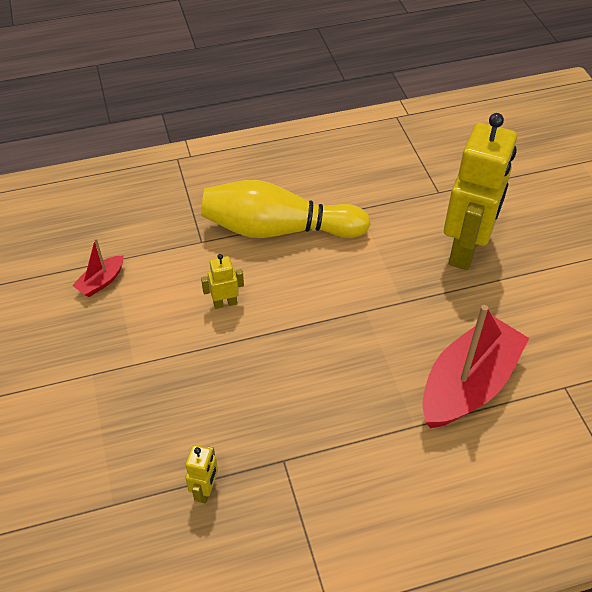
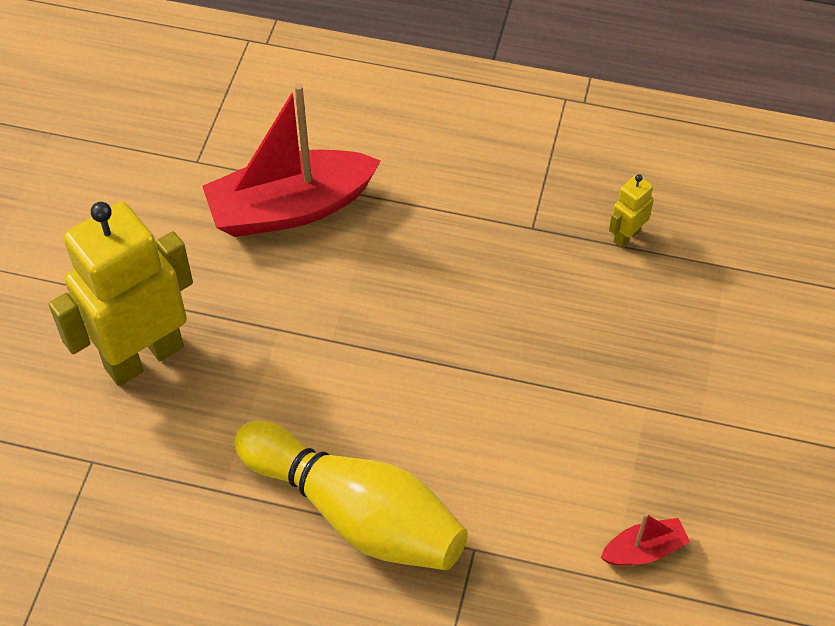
camera: 150 degrees left, 5 degrees up
yellow robot [201,254,244,309] -> none

